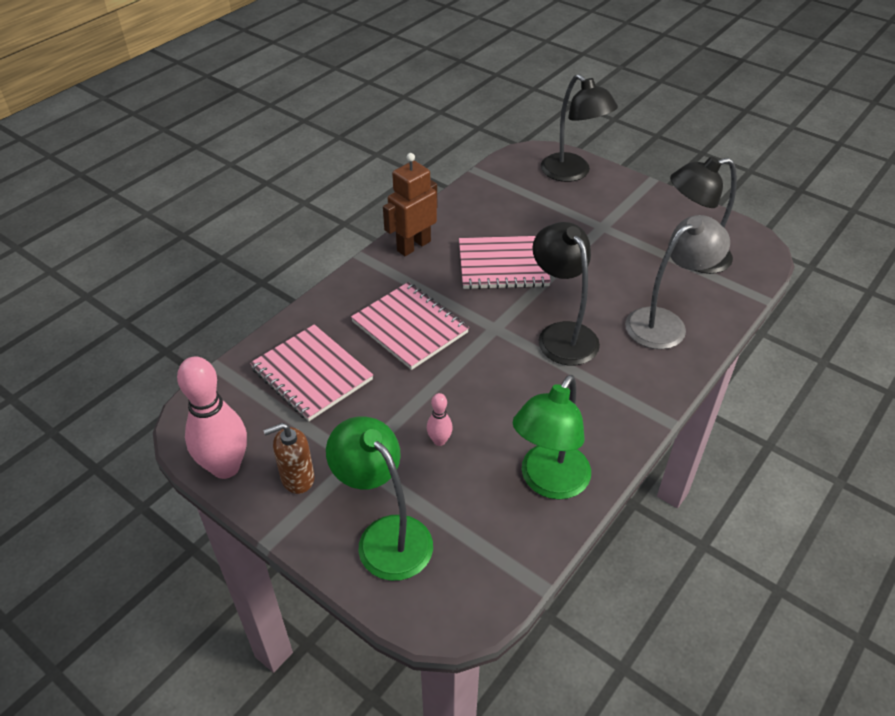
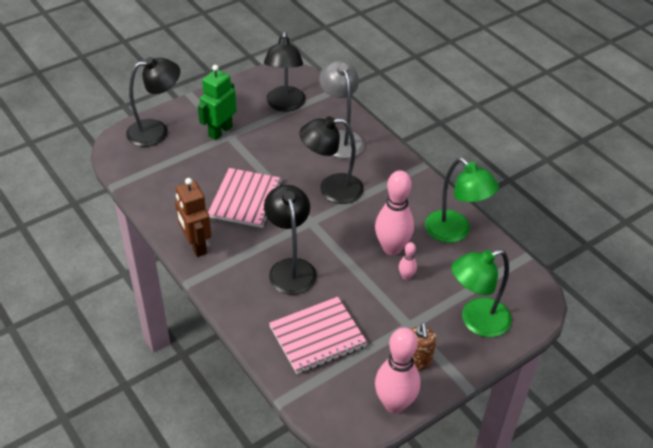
camera: 75 degrees left, 0 degrees up
pink notebook [351,282,469,370] -> black lamp [264,185,317,295]
none -> green robot [198,65,237,140]
none -> pink bowling pin [375,170,414,255]

